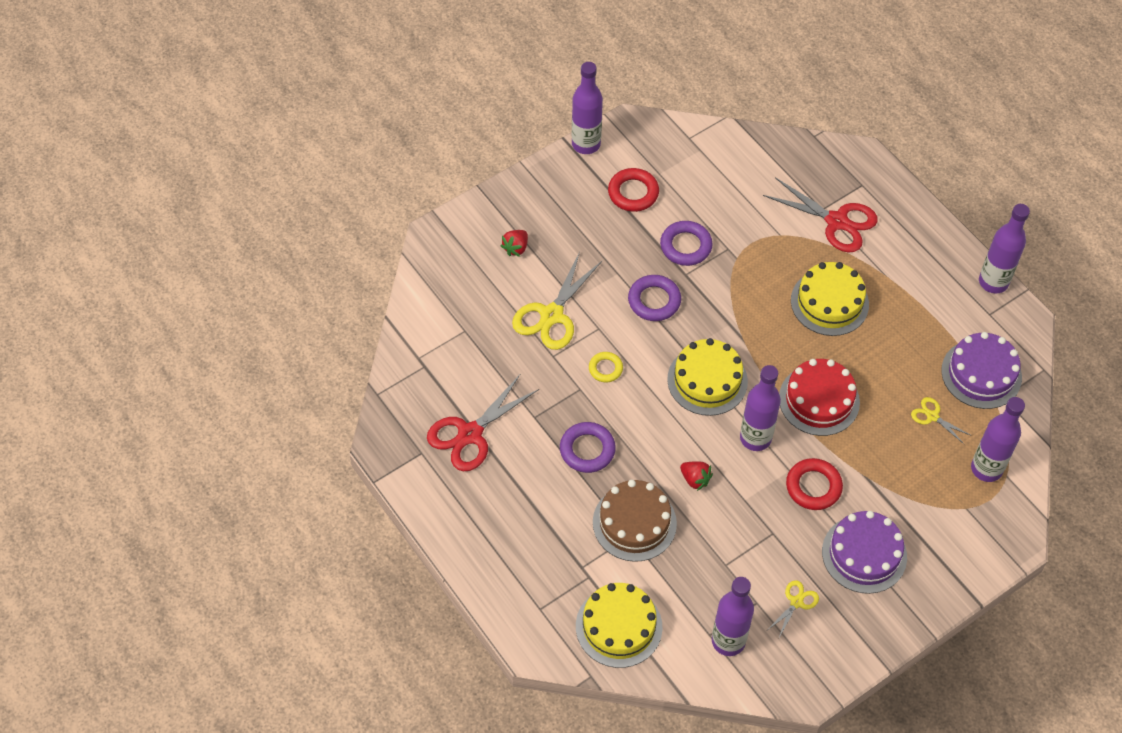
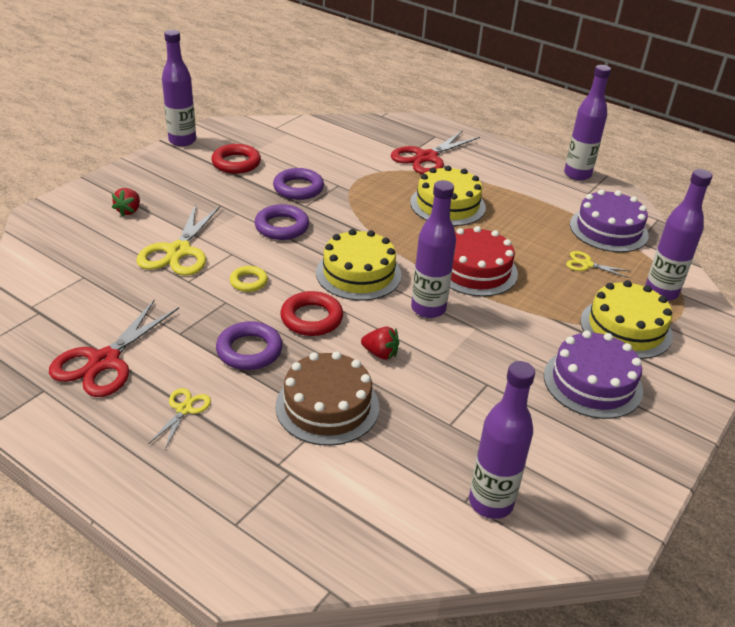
camera: 20 degrees left, 20 degrees down
yellow cake [576,583,663,668] -> yellow cake moved to [580,280,673,359]
red scissors [763,177,878,253] -> red scissors turned 120 degrees clockwise [391,130,480,174]
yellow scissors [767,580,819,637] -> yellow scissors moved to [148,388,211,449]
red ring [786,458,843,510] -> red ring moved to [280,291,343,336]

